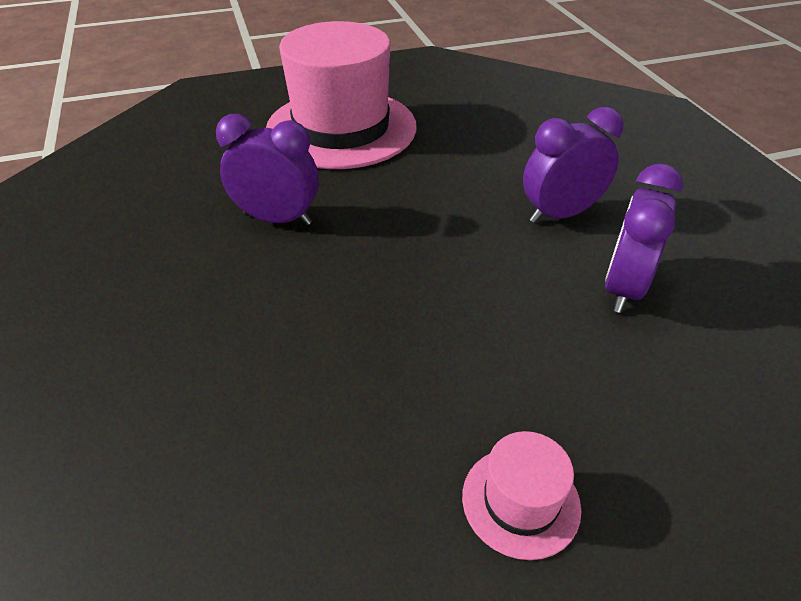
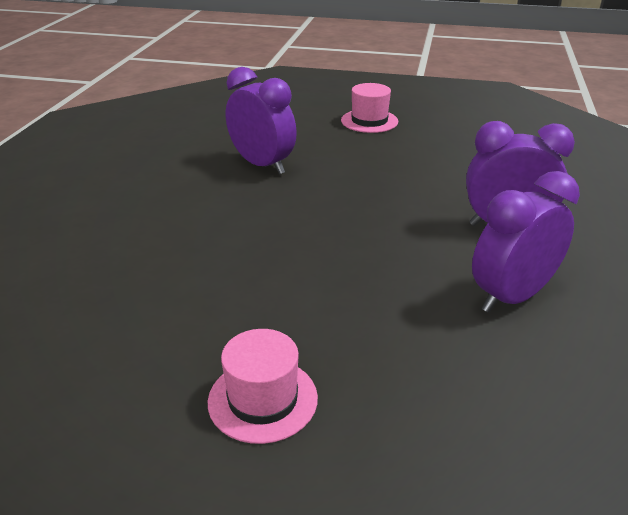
camera: 30 degrees right, 10 degrees down
pink hat [266,21,417,169] -> pink hat [341,83,398,133], size x0.42

